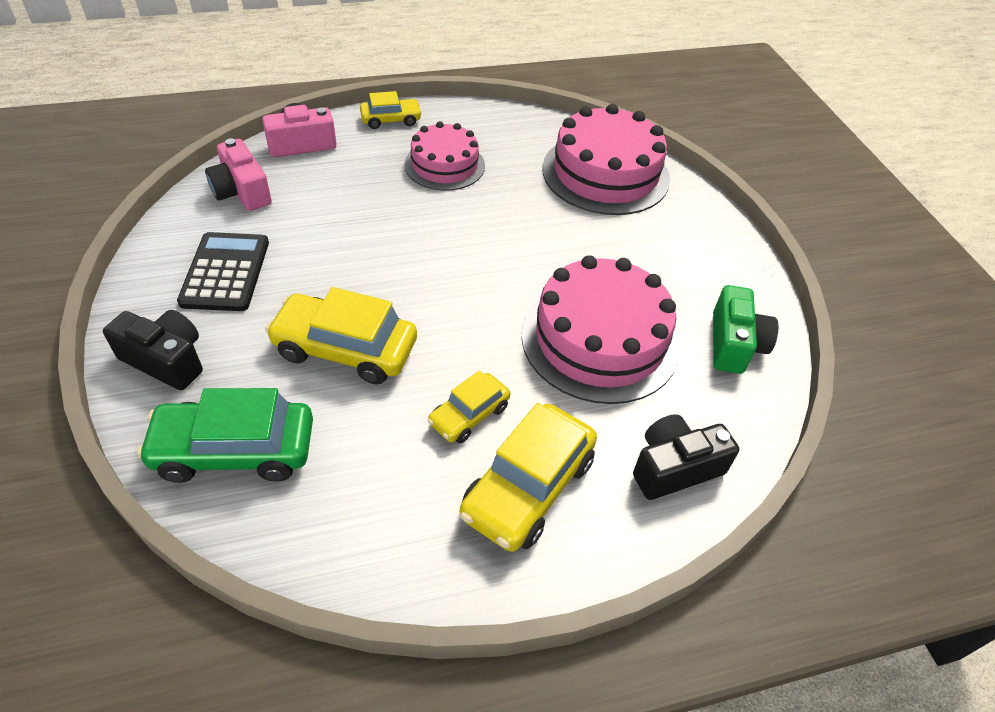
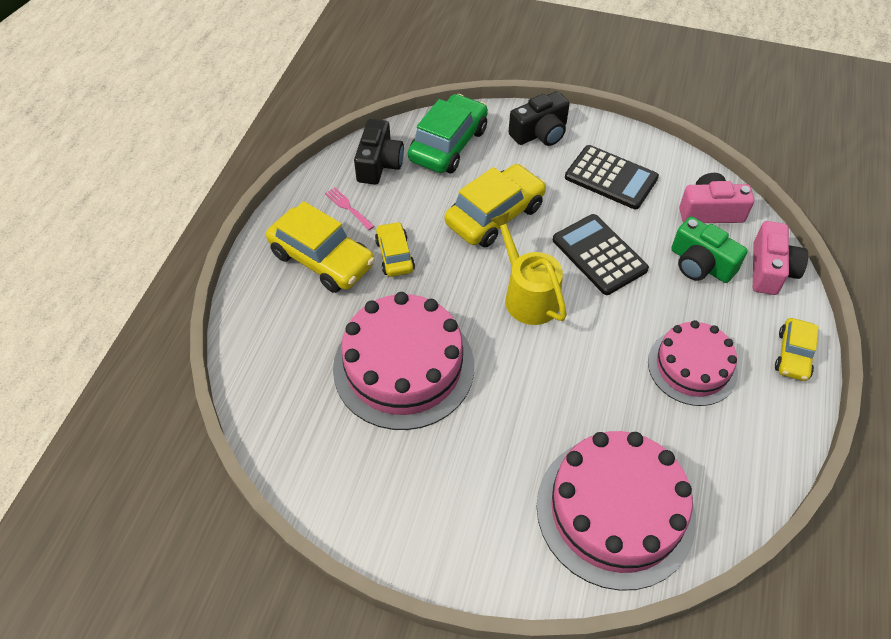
camera: 125 degrees right, 5 degrees up
yellow car [460,403,597,552] -> yellow car turned 150 degrees clockwise [266,201,375,293]
black camera [633,414,739,500] -> black camera moved to [354,119,404,185]
green camera [713,285,778,374] -> green camera moved to [671,217,748,283]
none -> pink fork [325,187,374,230]
none -> yellow watering can [490,212,567,325]
none -> black calculator [553,214,649,295]

